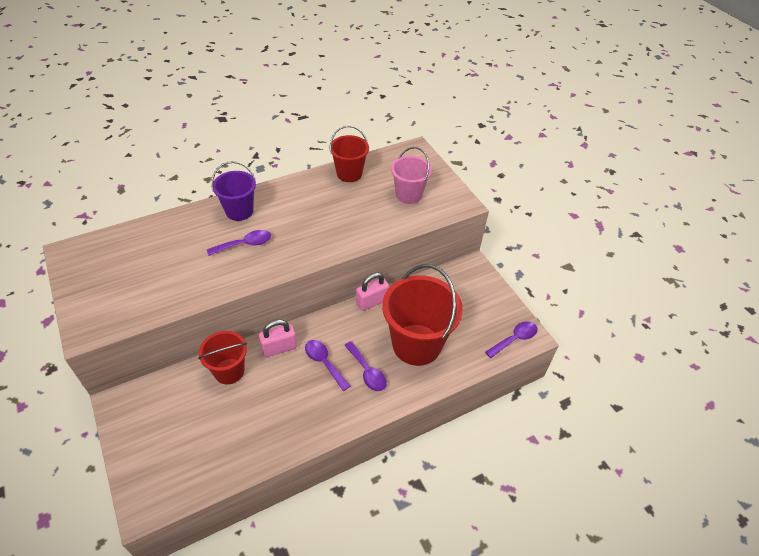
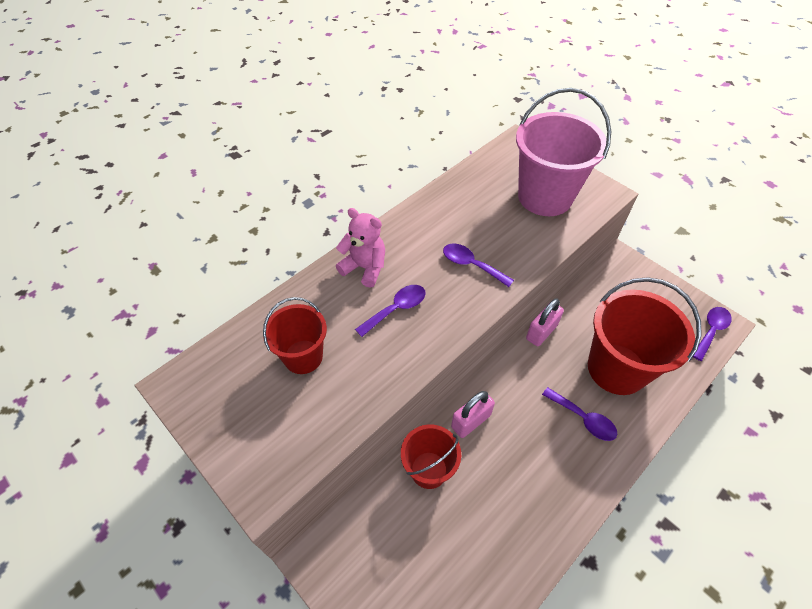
camera: 15 degrees left, 5 degrees up
purple bucket [211,161,256,221] -> pink teddy bear [336,208,385,288]
purple spoon [305,340,350,391] -> purple spoon moved to [443,244,514,287]
red bucket [329,125,369,182] -> red bucket moved to [263,297,327,374]
pink bucket [391,147,432,204] -> pink bucket [516,88,611,216], size x1.73

